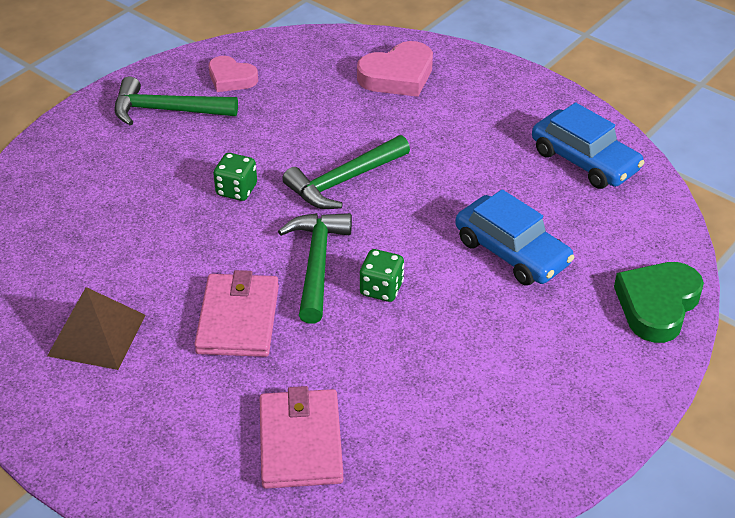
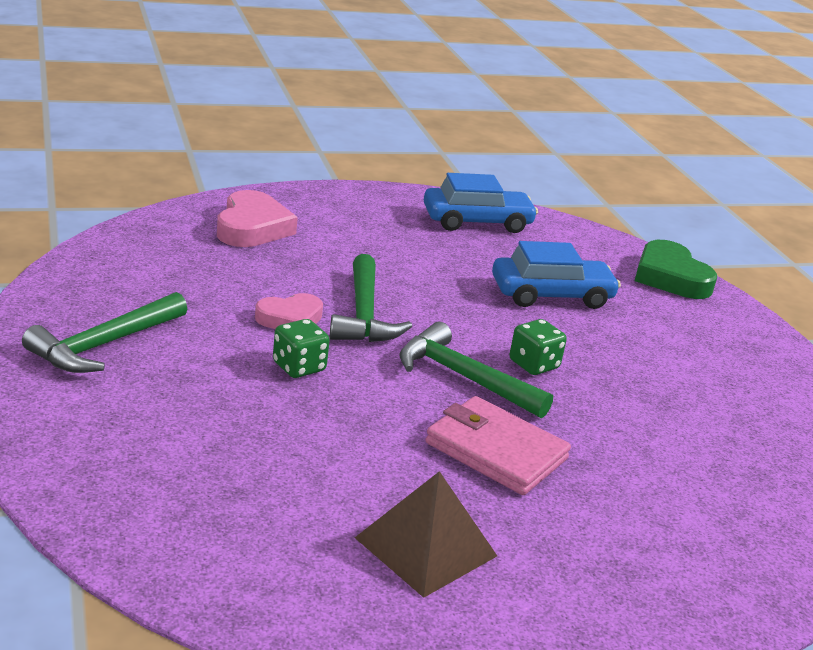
camera: 60 degrees left, 15 degrees down
pink heart [209,56,258,92] -> pink heart moved to [255,293,323,329]
pink wallet [260,386,344,489] -> none

